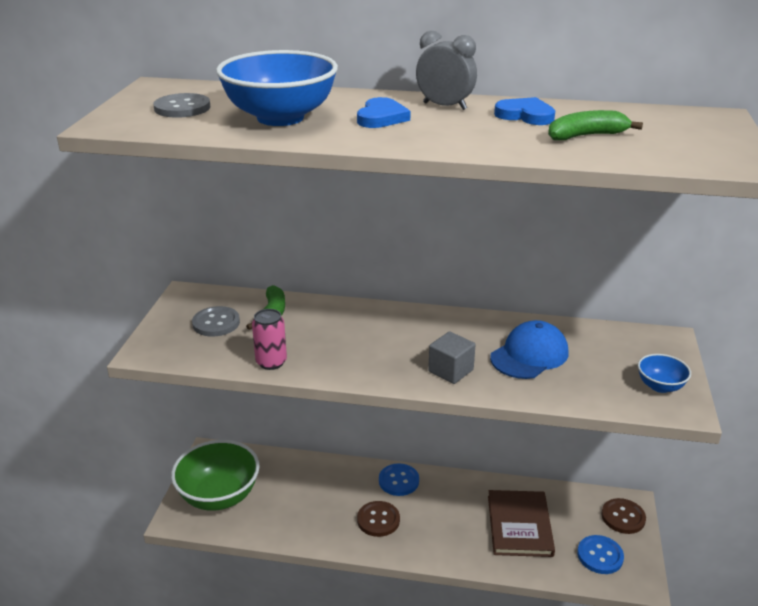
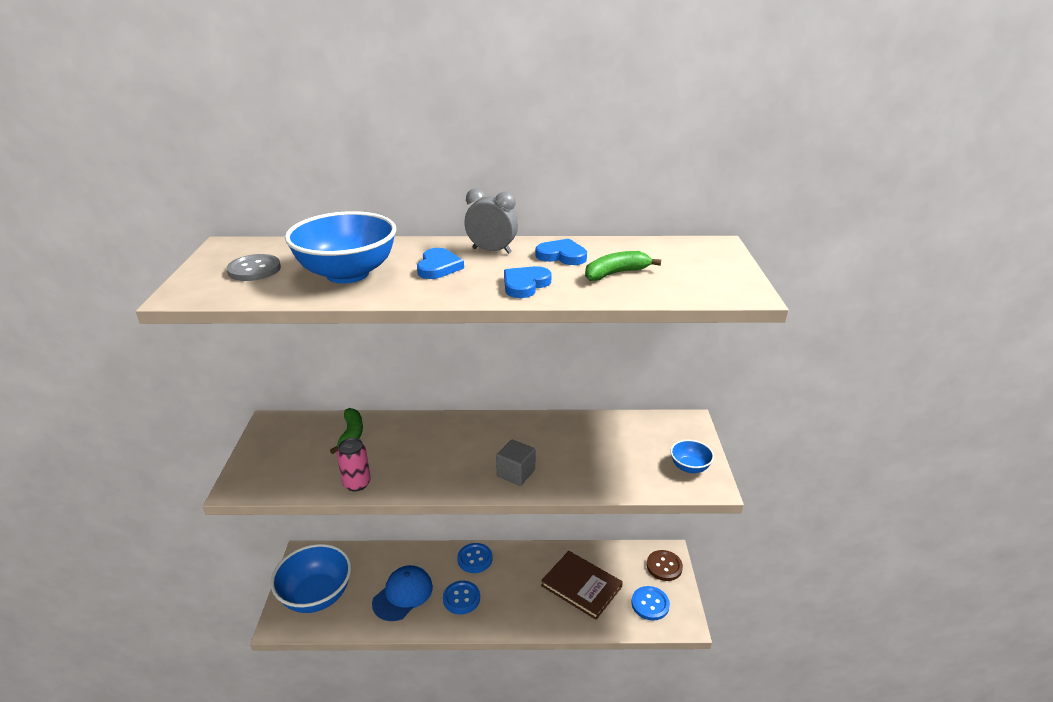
camera: 10 degrees left, 0 degrees up
green bowl [171,440,260,510] -> blue bowl [271,544,351,613]
grey button [192,306,240,337] -> none
brown button [357,501,400,537] -> blue button [443,581,480,614]
brown book [488,490,555,557] -> brown book turned 45 degrees counterclockwise [541,551,623,620]
blue cap [490,320,568,379] -> blue cap moved to [372,565,433,621]
none -> blue heart [504,266,551,298]

